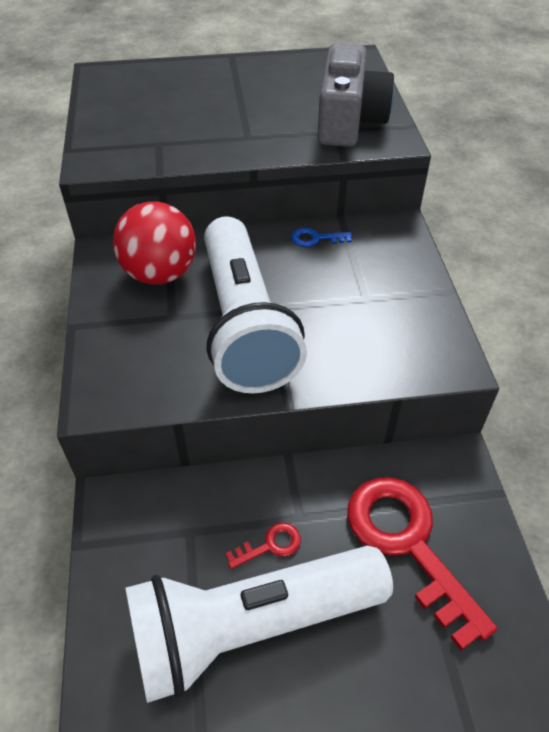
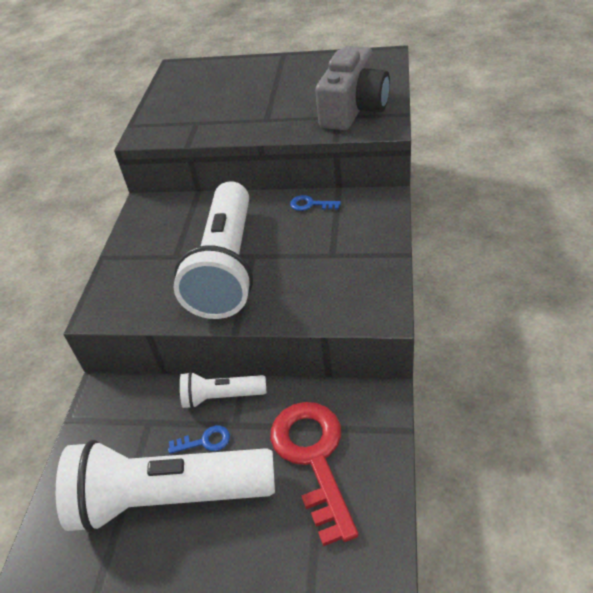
camera: 20 degrees right, 5 degrees down
red ball [113,201,196,284] -> none
red key [226,523,301,569] -> blue key [168,425,230,454]
none -> white flashlight [180,372,267,409]

